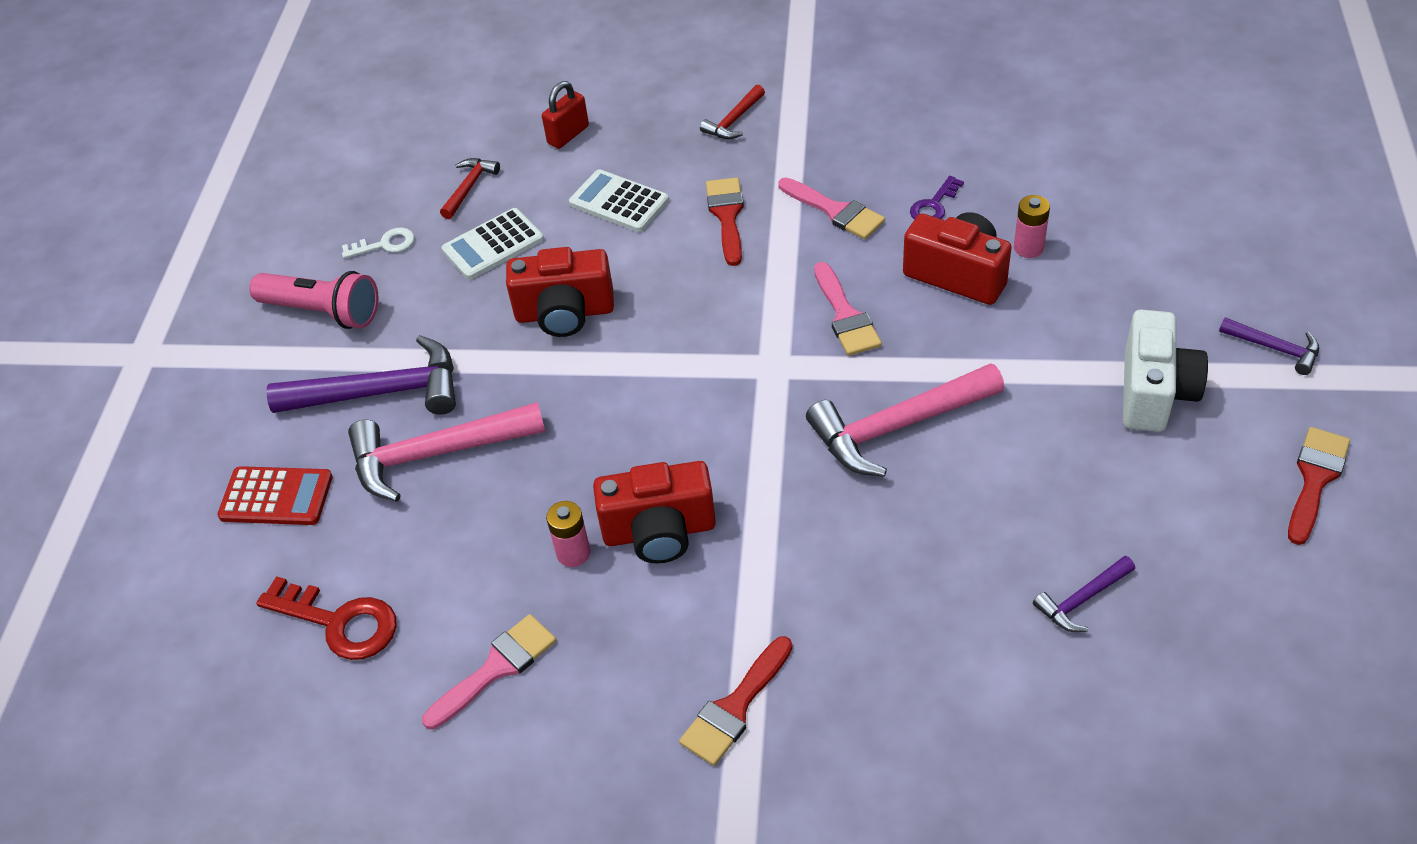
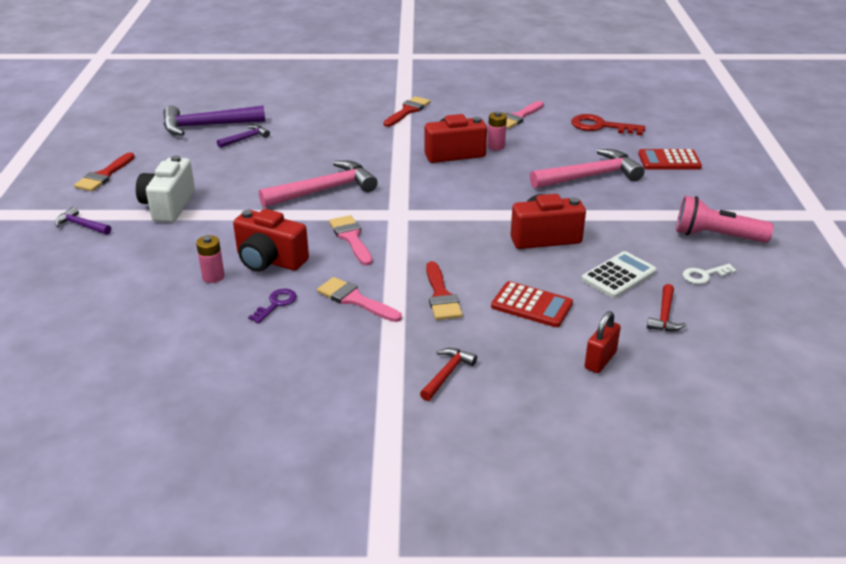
camera: 170 degrees right, 15 degrees down
purple hammer [266,335,456,415] -> purple hammer moved to [163,105,265,136]
white calculator [569,169,669,232] -> red calculator [491,281,573,327]

